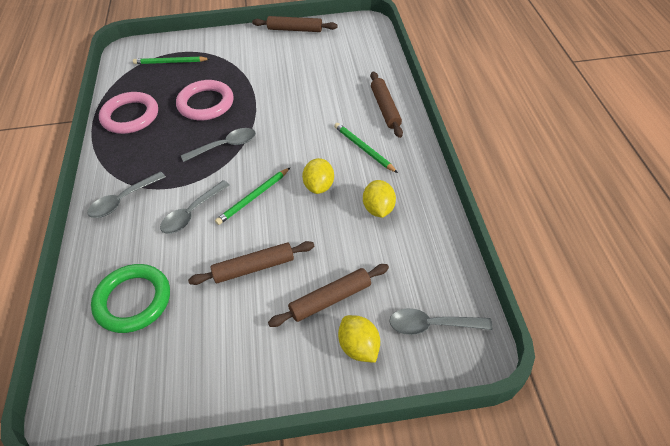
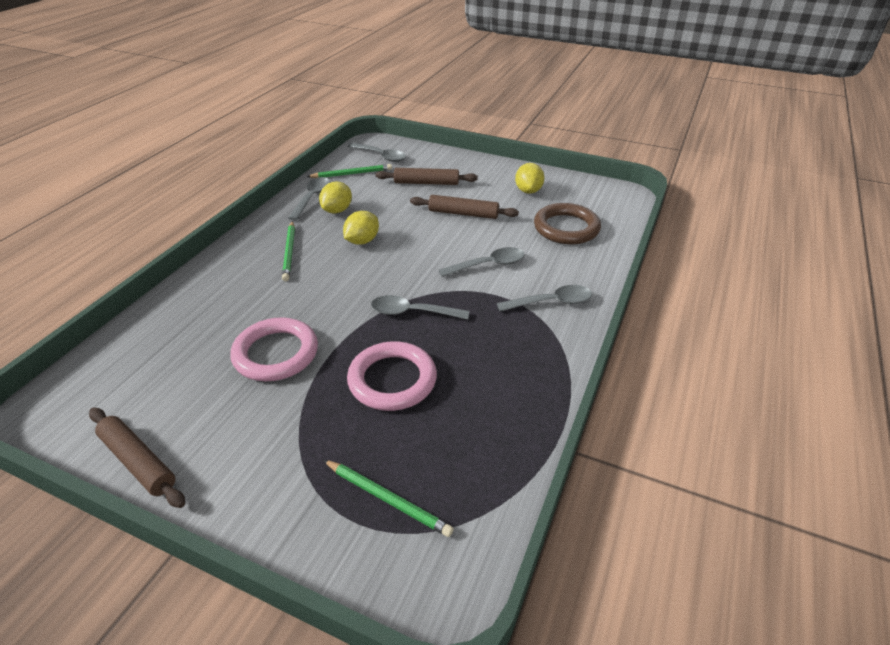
camera: 150 degrees left, 10 degrees down
green ring [91,264,170,333] -> brown ring [534,203,601,244]
pink ring [99,92,158,134] -> pink ring moved to [230,317,318,381]
green pencil [215,167,291,225] -> green pencil moved to [307,164,392,178]
yellow lemon [338,315,380,363] -> yellow lemon moved to [515,163,544,194]
brown rolling pin [370,71,403,138] -> none
none -> grey spoon [288,177,330,221]

